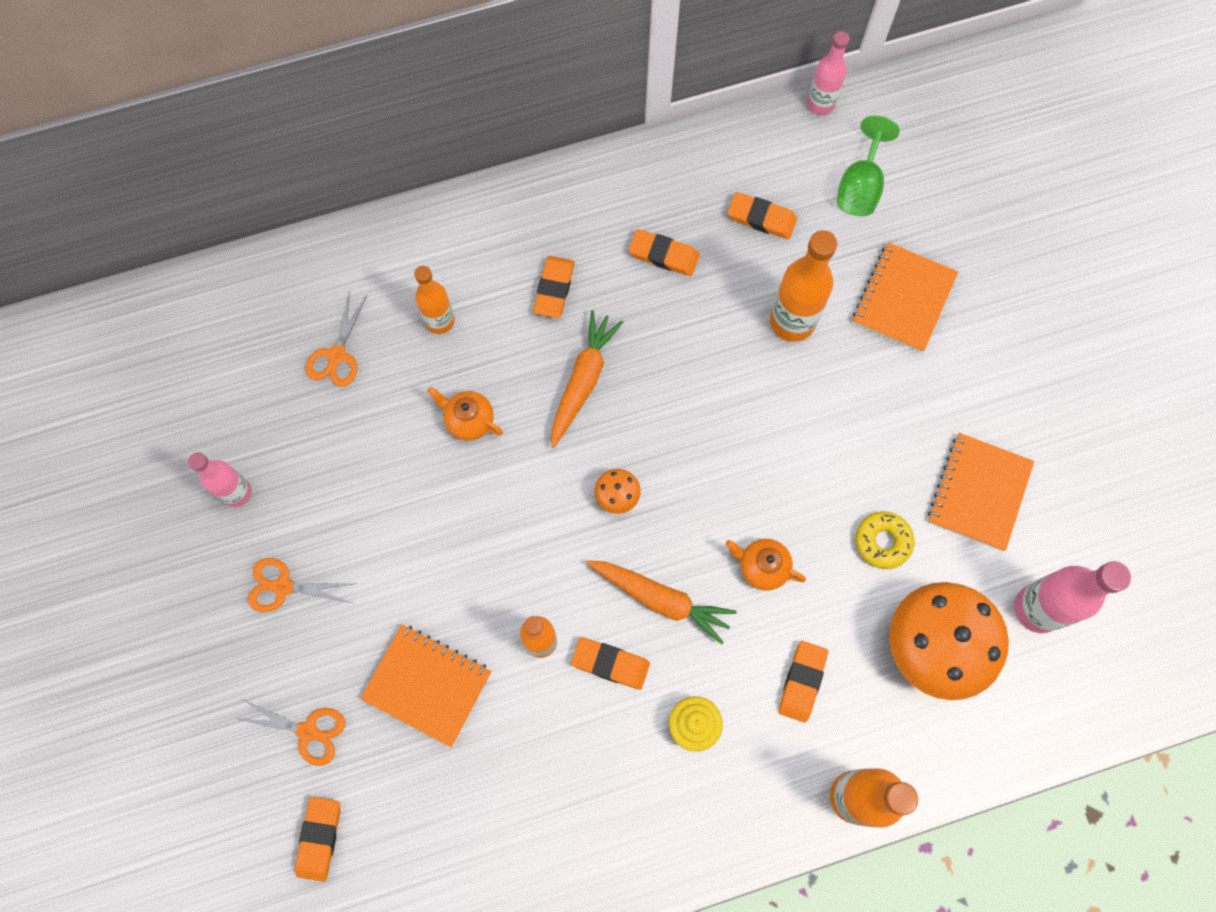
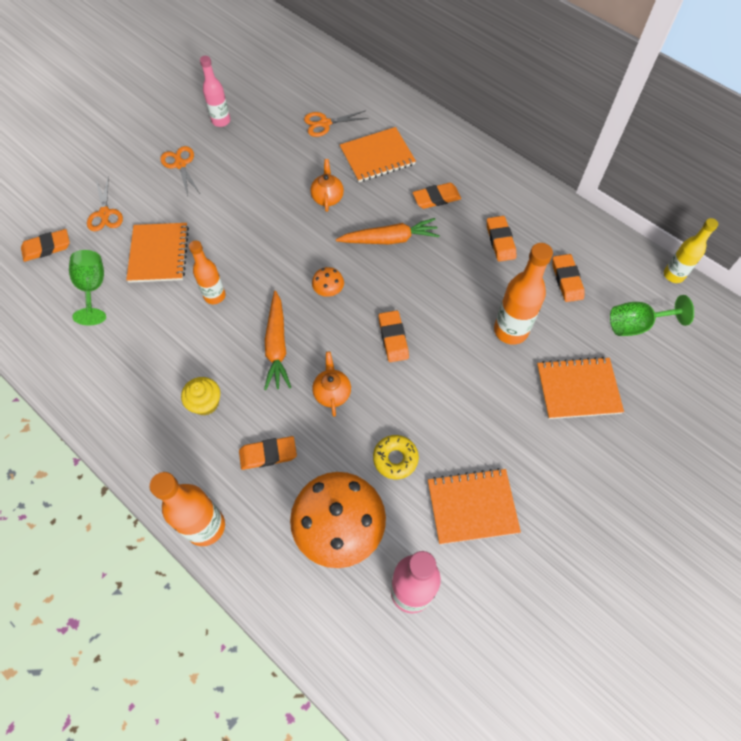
camera: 60 degrees right, 10 degrees down
orange bottle [414,266,455,334] -> orange notebook [340,127,416,182]
orange eraser [571,637,650,690] -> orange eraser moved to [379,310,409,362]
pink bottle [807,31,849,115] -> yellow bottle [664,218,718,283]
none -> green goblet [69,250,106,326]

